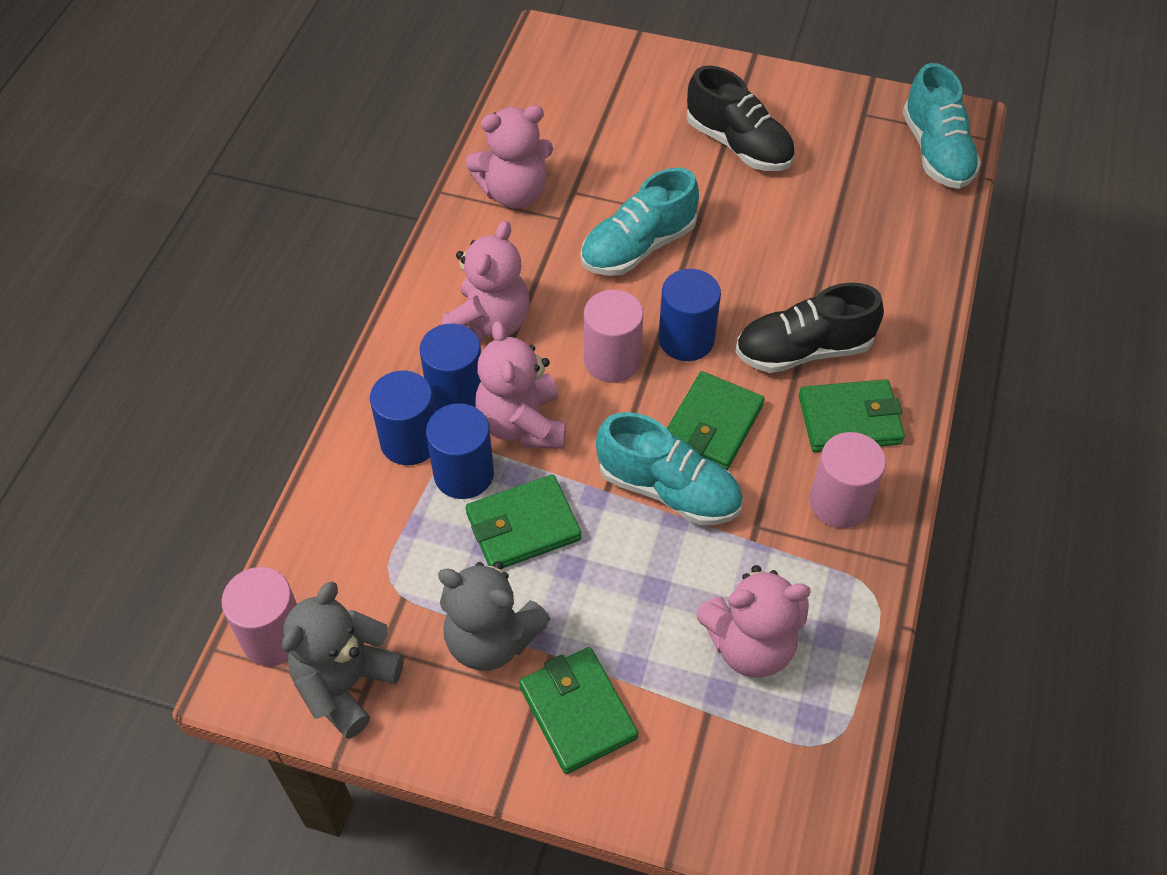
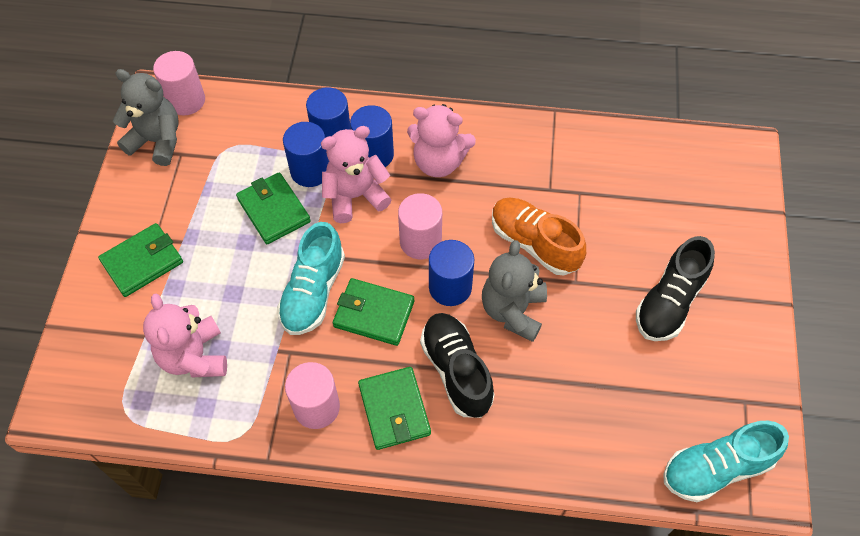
camera: 80 degrees right, 5 degrees up
grey teddy bear [438,561,551,671] -> grey teddy bear moved to [482,240,547,342]
pink teddy bear [465,105,553,209] -> none
turquoise shoe [581,168,699,276] -> orange shoe [492,197,586,275]

